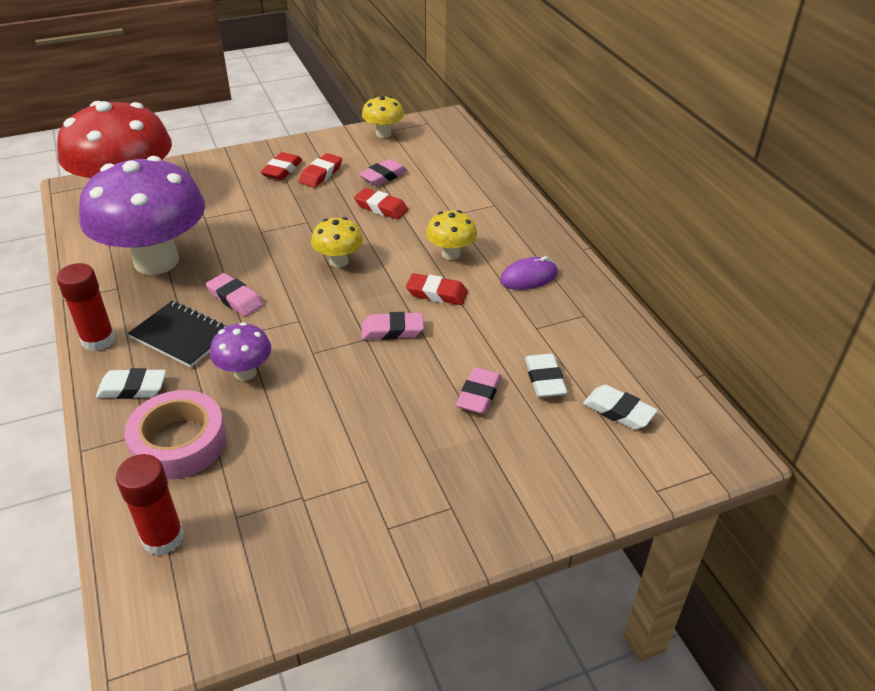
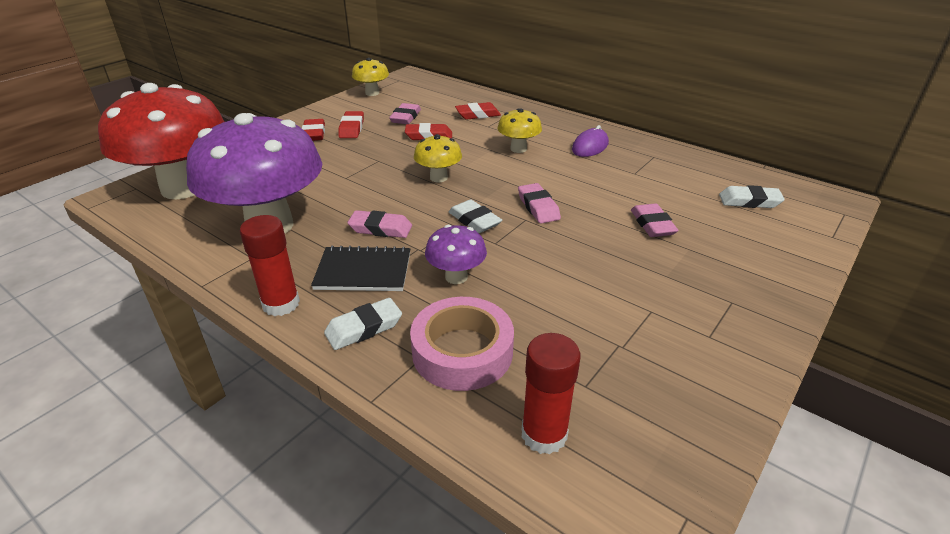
camera: 30 degrees left, 5 degrees down
pink eraser [362,312,424,340] -> pink eraser turned 75 degrees counterclockwise [518,183,561,223]
red eraser [406,273,468,305] -> red eraser moved to [455,102,501,120]
white eraser [525,354,567,397] -> white eraser moved to [448,199,502,233]

